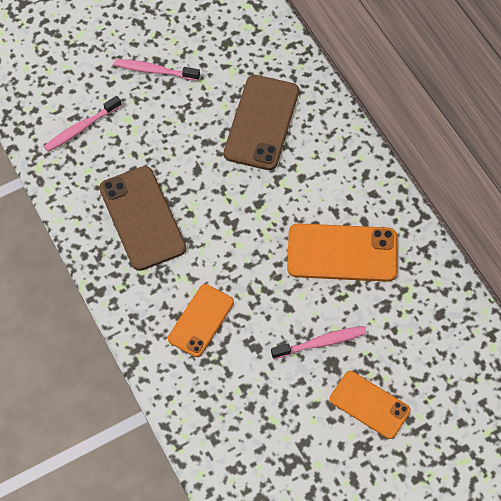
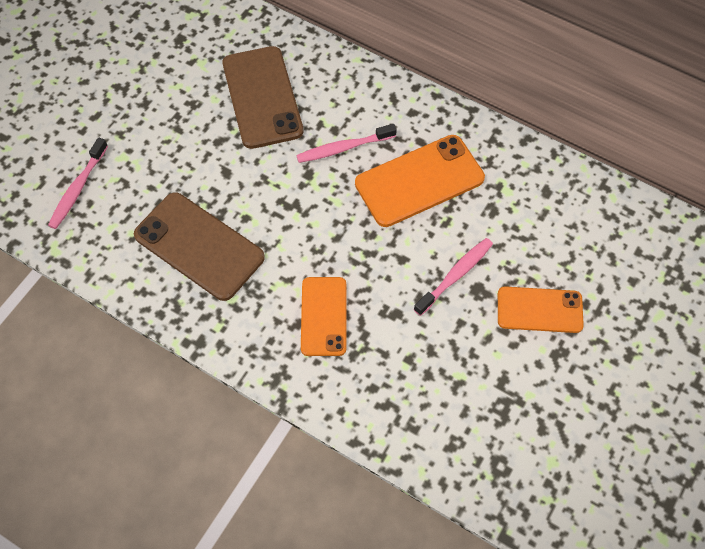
camera: 30 degrees left, 0 degrees up
pink toothbrush [114,59,200,81] -> pink toothbrush moved to [296,124,397,163]

